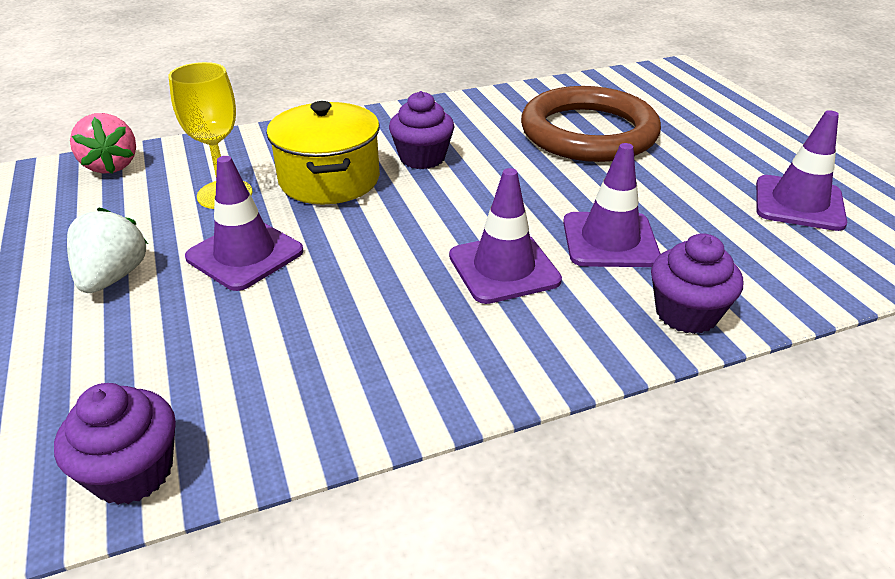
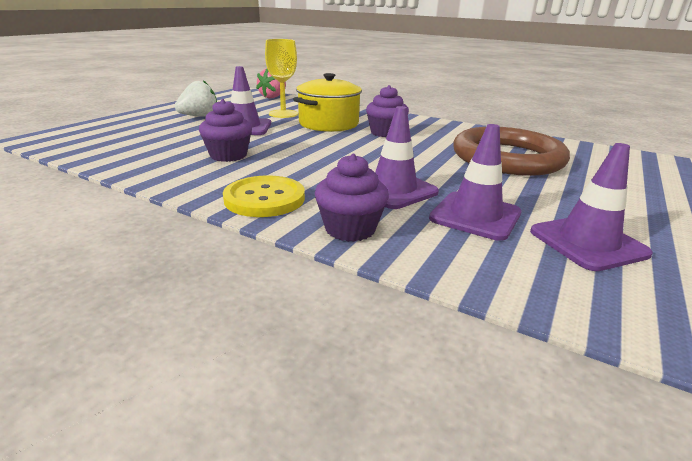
camera: 50 degrees right, 10 degrees down
purple cupcake [54,383,176,505] -> purple cupcake moved to [199,99,252,162]
purple traffic cone [449,168,562,304] -> purple traffic cone moved to [429,124,521,241]
none -> yellow button [223,176,305,217]

